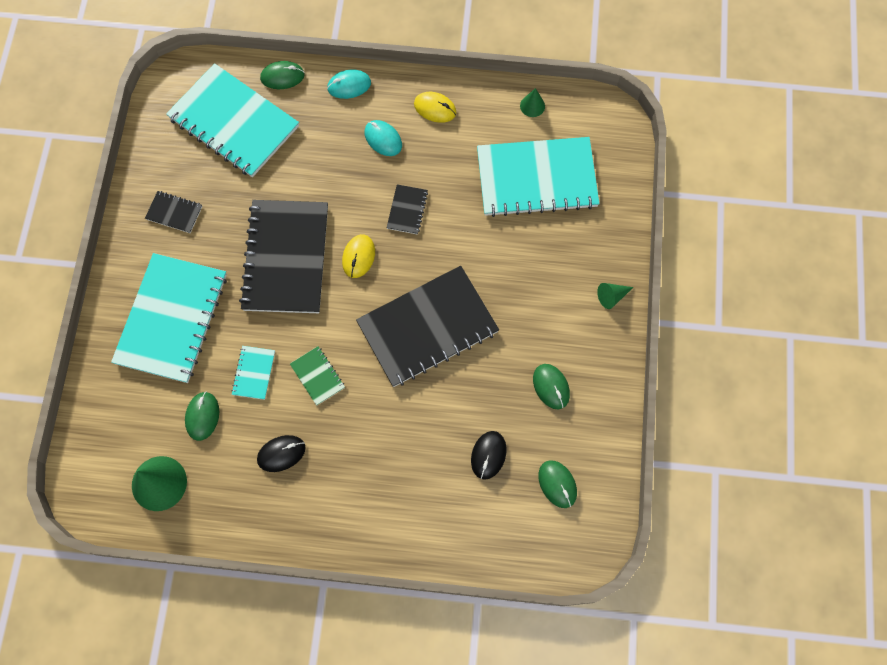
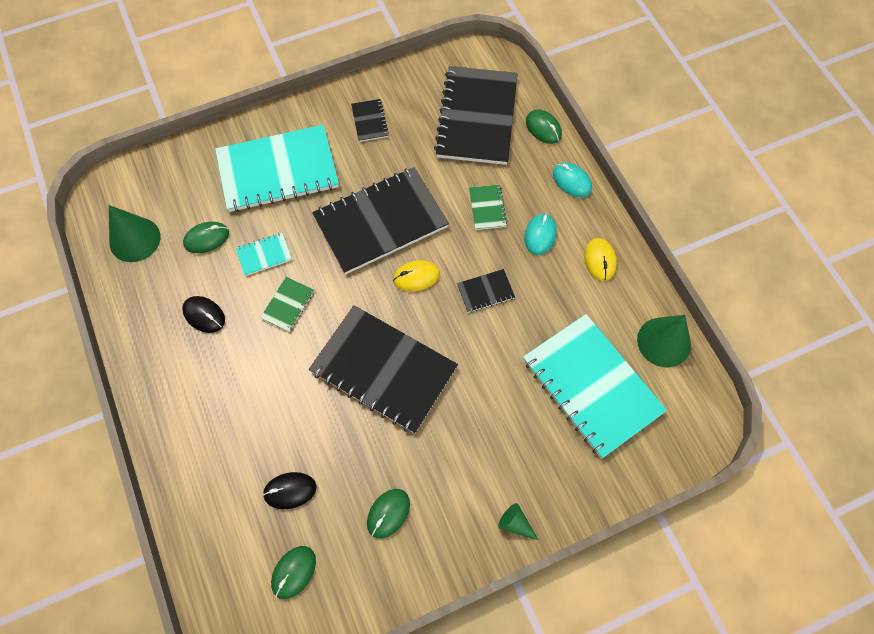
camera: 60 degrees right, 5 degrees down
turquoise notebook [166,63,299,177] -> black notebook [434,66,518,165]
green cone [520,88,545,117] -> green cone [637,315,691,367], size x1.93
none -> green notebook [469,185,507,230]

